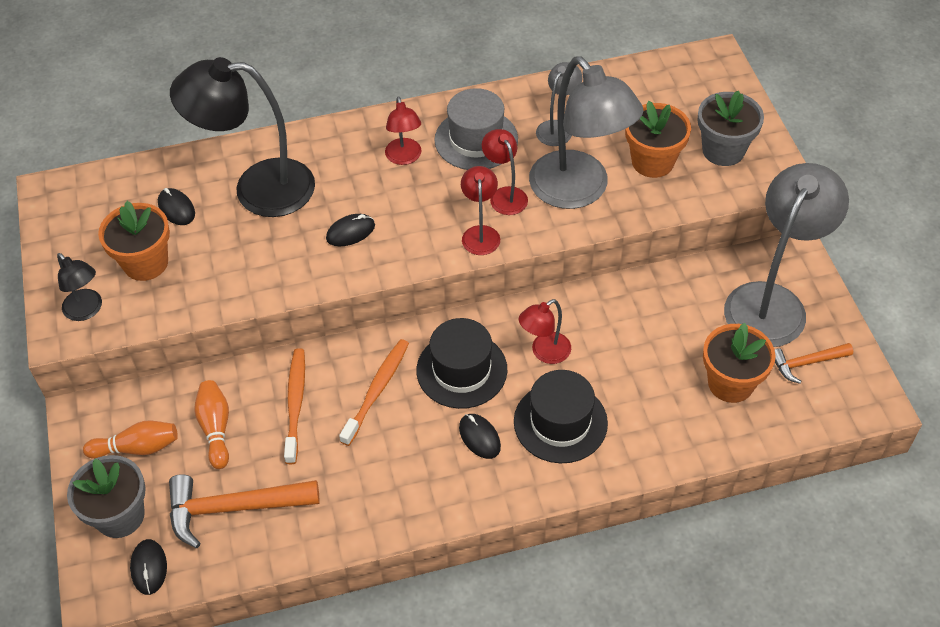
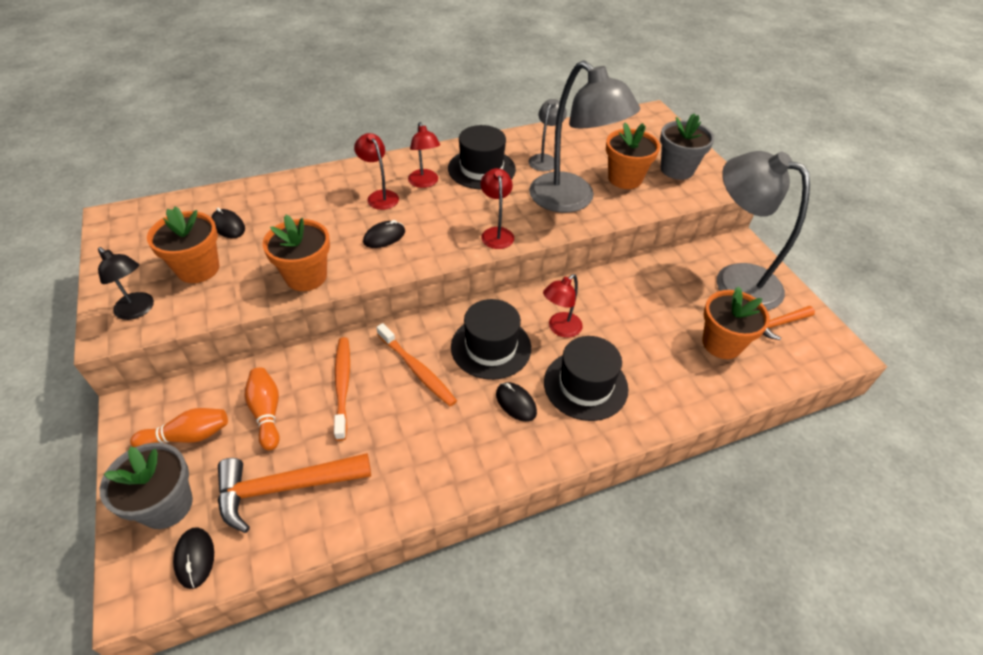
camera: 10 degrees left, 5 degrees down
black lamp [170,57,315,217] -> none
orange toothbrush [339,339,409,446] -> orange toothbrush turned 120 degrees clockwise [376,323,457,406]
grey hat [434,88,518,170] -> black hat [448,125,516,190]
red lamp [482,129,528,215] -> red lamp moved to [354,133,399,210]
grey lamp [724,163,849,347] -> grey lamp turned 75 degrees counterclockwise [717,151,810,310]
none -> orange flower pot [262,215,330,291]

